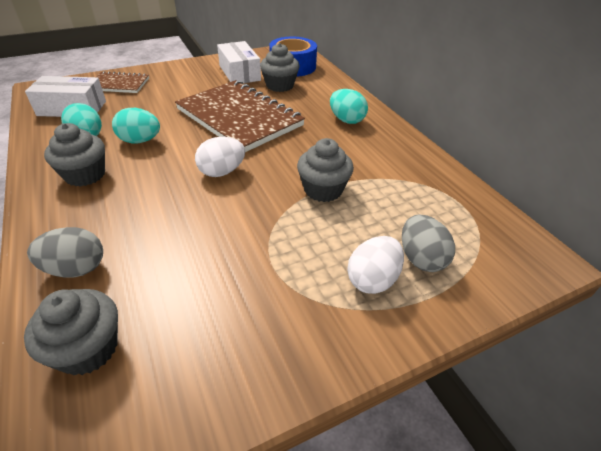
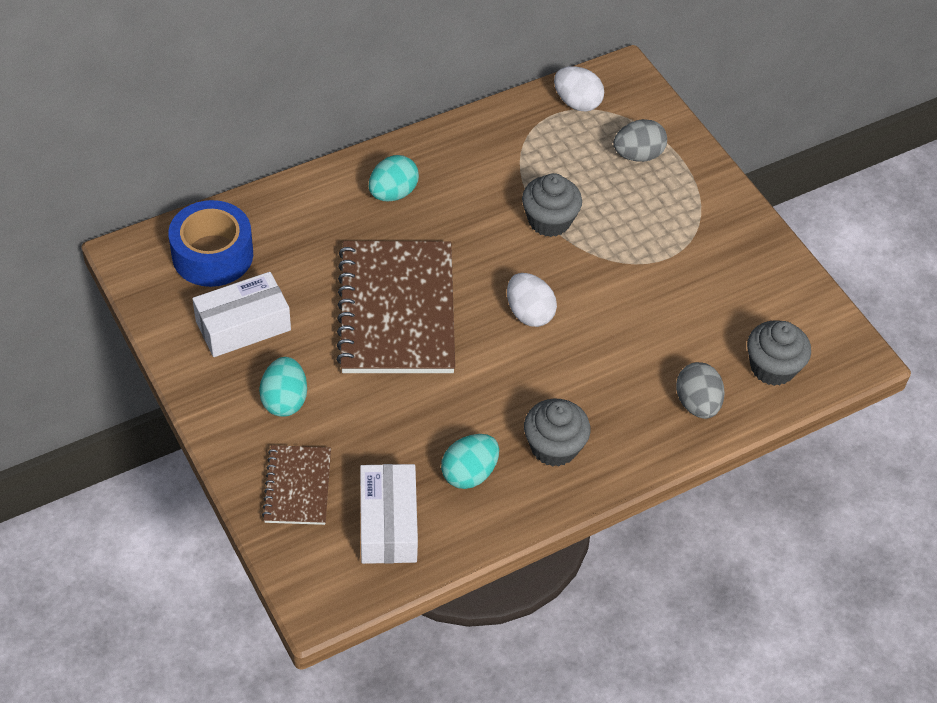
camera: 95 degrees left, 10 degrees up
turquoise egg [112,108,160,144] -> turquoise egg moved to [259,357,307,417]
brown notebook [175,80,305,152] -> brown notebook turned 45 degrees counterclockwise [336,241,455,373]
grey cupcake [260,43,299,92] -> none
white egg [347,236,404,294] -> white egg moved to [554,66,604,111]

